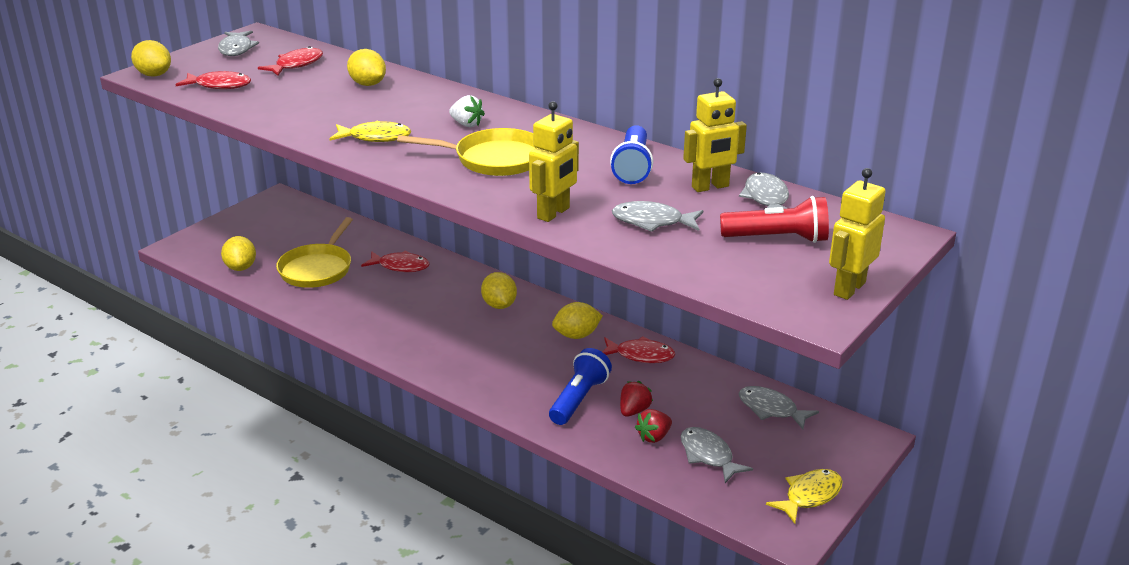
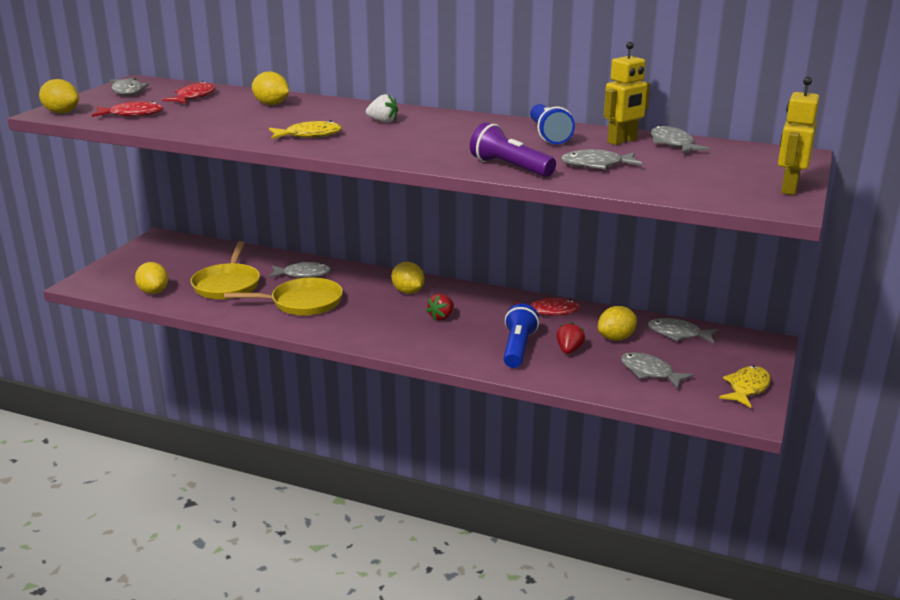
camera: 15 degrees left, 5 degrees down
red fish [361,251,430,272] -> grey fish [269,262,331,278]
yellow pan [397,128,536,176] -> yellow pan moved to [224,277,343,316]
yellow robot [529,101,579,222] -> purple flashlight [470,122,556,177]
yellow lemon [552,302,603,339] -> yellow lemon moved to [598,306,637,341]
red strawberry [635,409,672,443] -> red strawberry moved to [426,294,454,321]
red flashlight [720,196,829,243] -> none

